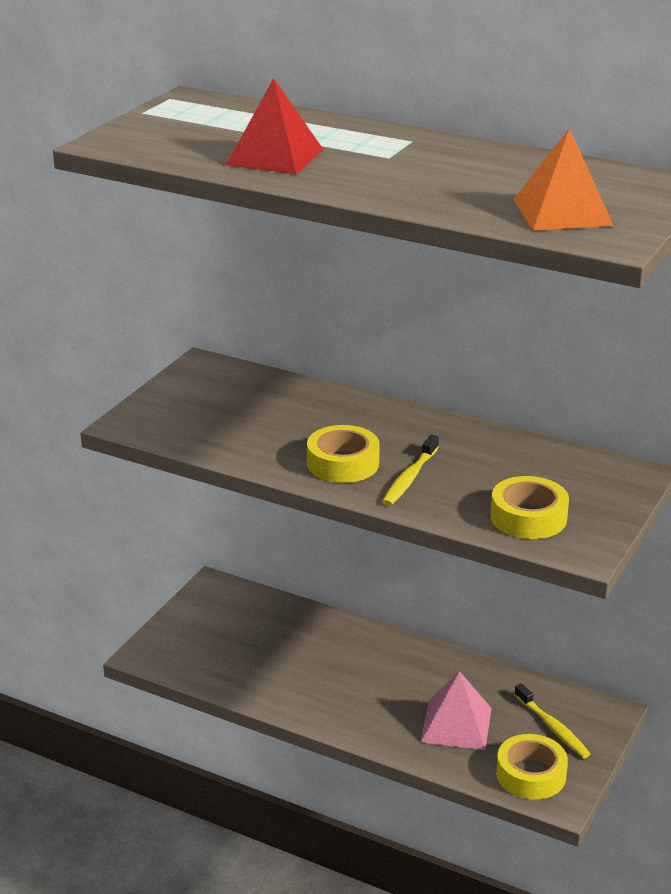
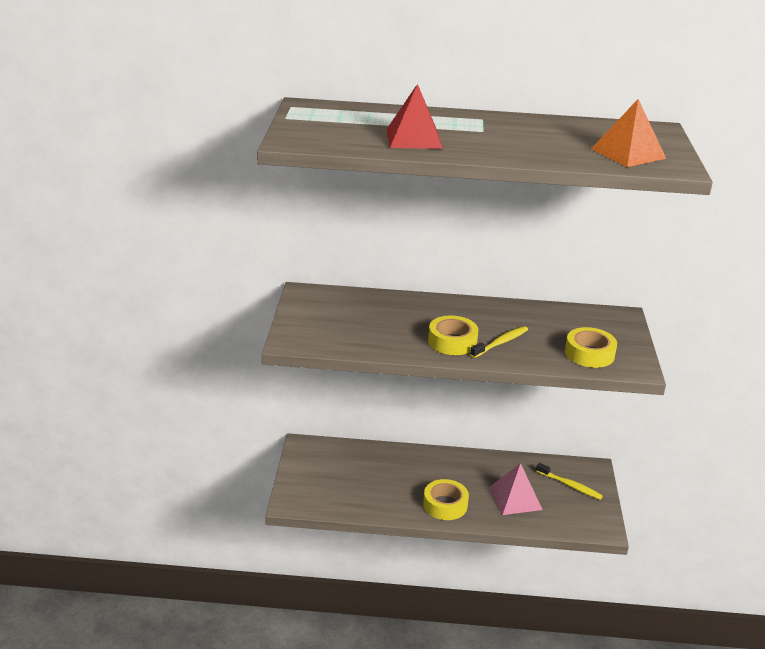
camera: 25 degrees left, 0 degrees up
yellow toothbrush [382,435,439,506] -> yellow toothbrush turned 135 degrees counterclockwise [470,326,528,358]
yellow tape [496,734,568,800] -> yellow tape moved to [423,479,469,520]

